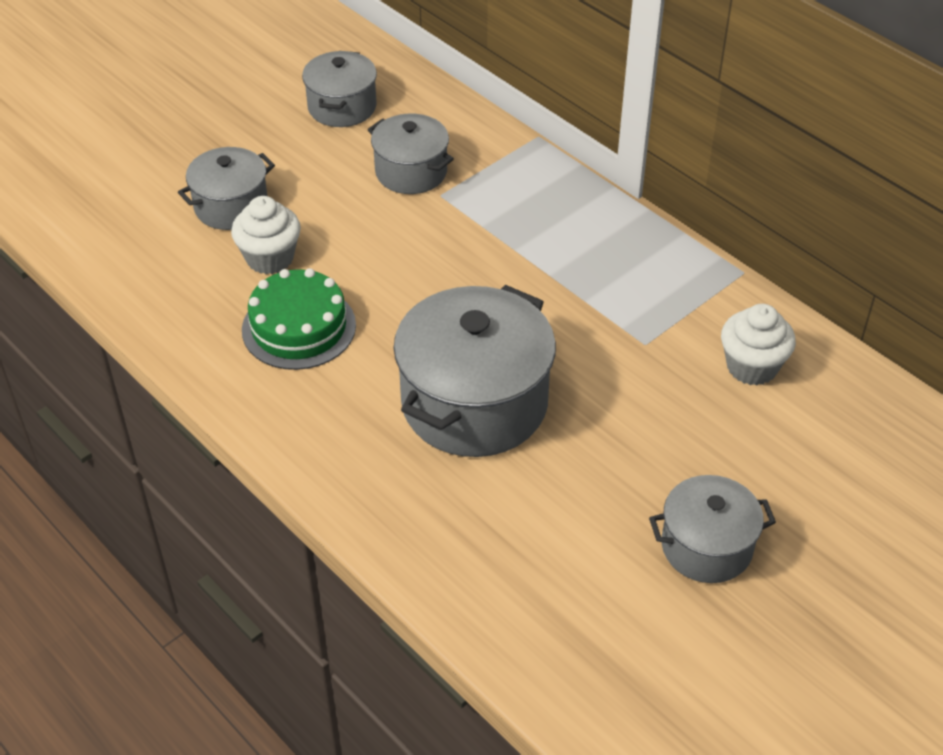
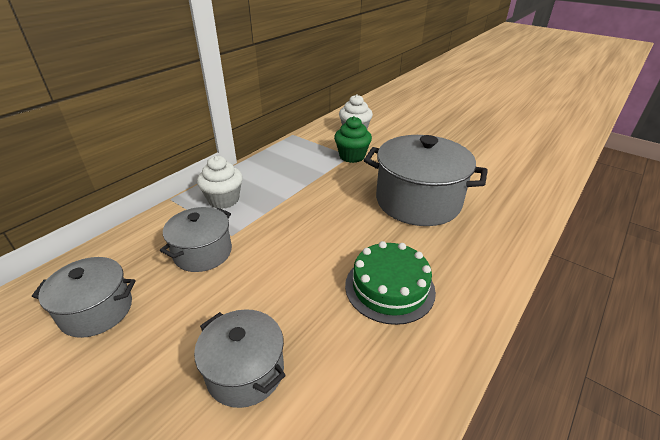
camera: 100 degrees left, 10 degrees down
white cupcake [231,196,301,274] -> white cupcake moved to [197,156,243,209]
grey pot [649,475,776,583] -> none
none -> green cupcake [334,116,372,163]

